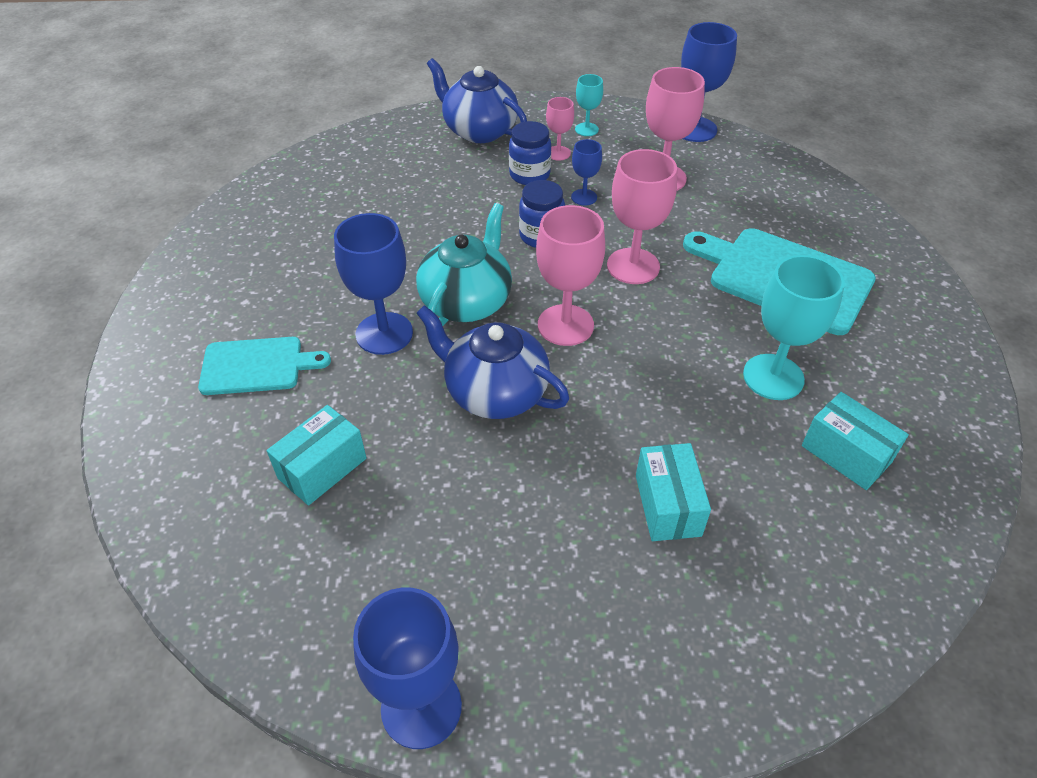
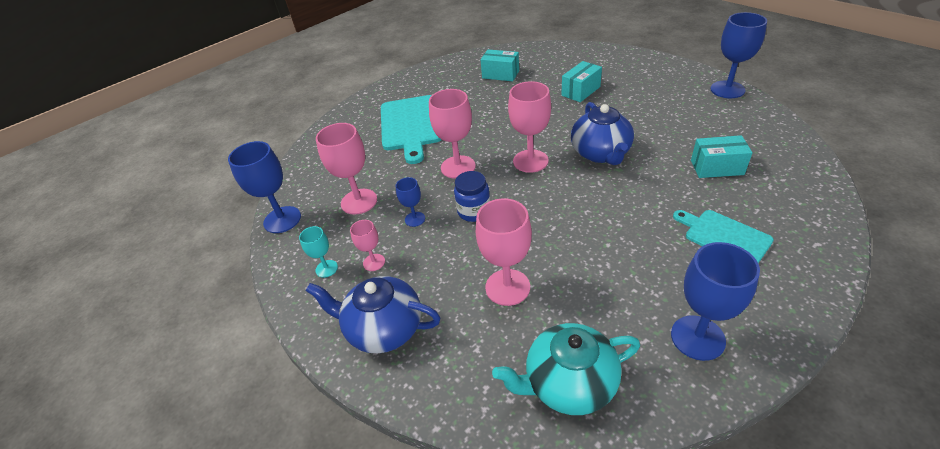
camera: 125 degrees left, 5 degrees down
blue goblet [334,213,413,355] -> blue goblet moved to [671,242,760,361]
turquoise teapot [416,203,512,326] -> turquoise teapot moved to [492,323,640,415]
blue teapot [427,58,527,143] -> blue teapot turned 105 degrees clockwise [306,276,440,353]
blue jar [509,121,551,185] -> none
turquoise goblet [743,255,845,400] -> none
turquoise box [802,392,909,490] -> turquoise box turned 75 degrees counterclockwise [481,49,519,81]
none -> pink goblet [476,198,532,306]

